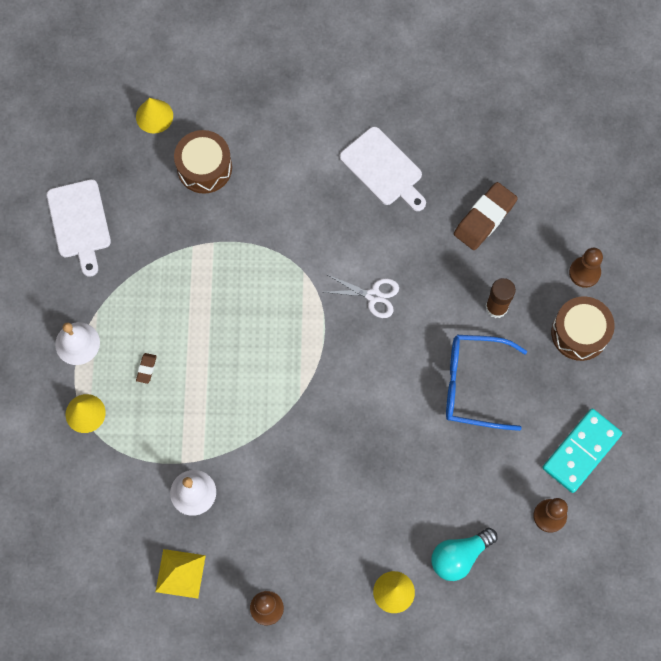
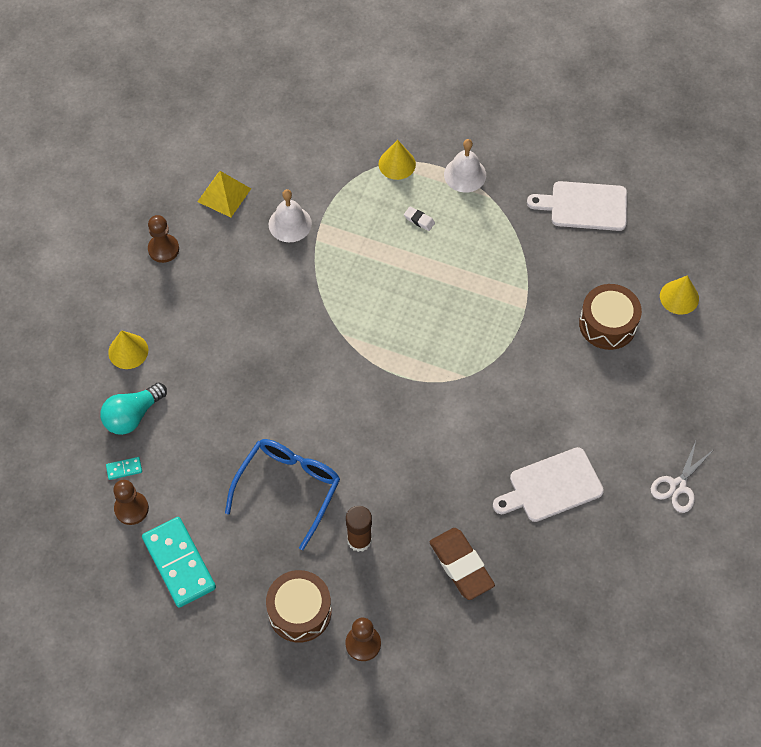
camera: 110 degrees right, 10 degrees down
brown eraser [136,353,157,384] -> white eraser [404,207,435,231]
white scissors [324,274,399,318] -> white scissors moved to [651,441,713,513]
turquoise light bulb [431,528,497,581] -> turquoise light bulb turned 120 degrees counterclockwise [100,383,167,435]
none -> turquoise domino [106,457,142,480]

